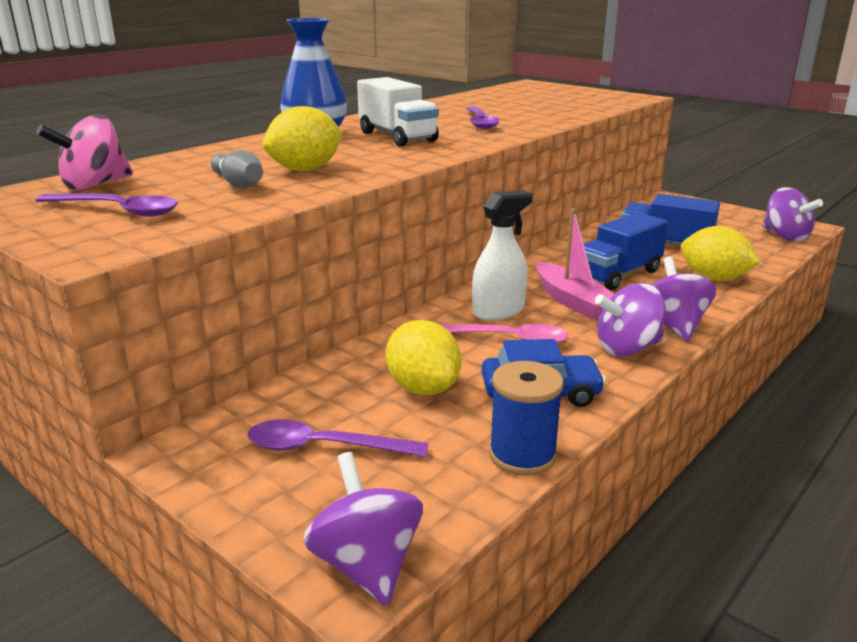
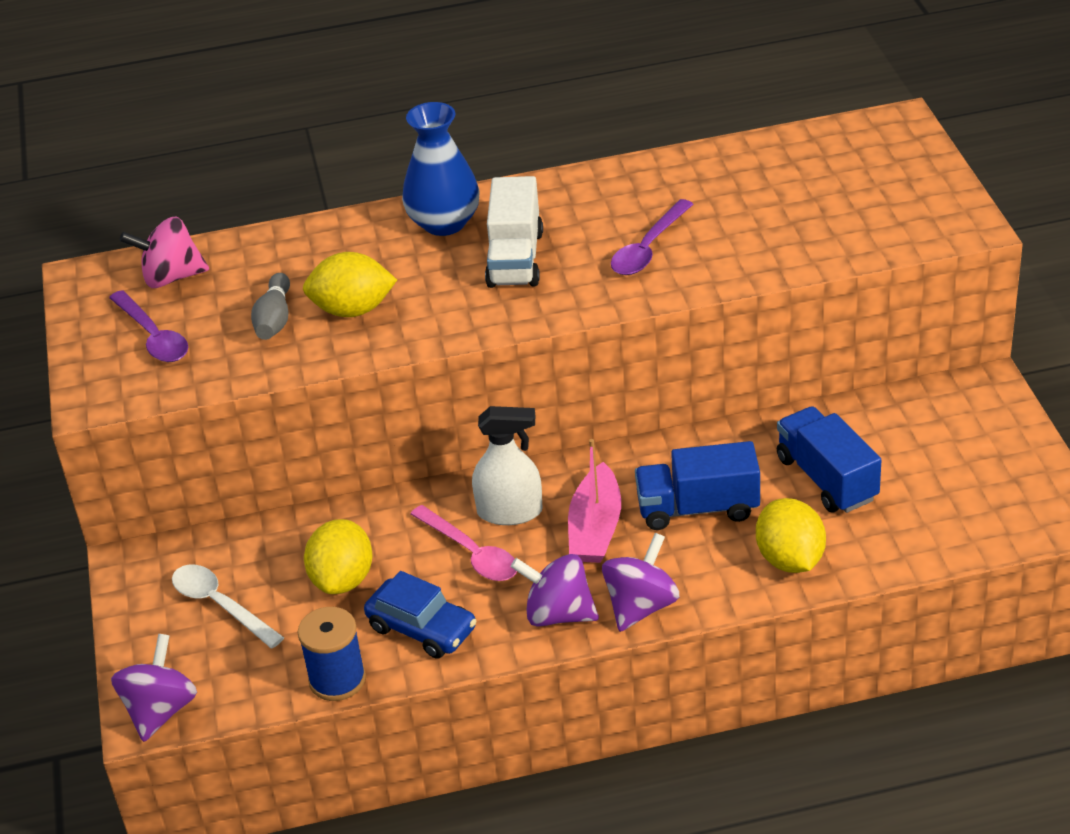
camera: 40 degrees right, 15 degrees up
purple spoon [247,419,428,457] -> white spoon [172,564,284,648]
purple spinning top [762,187,823,242] -> none

